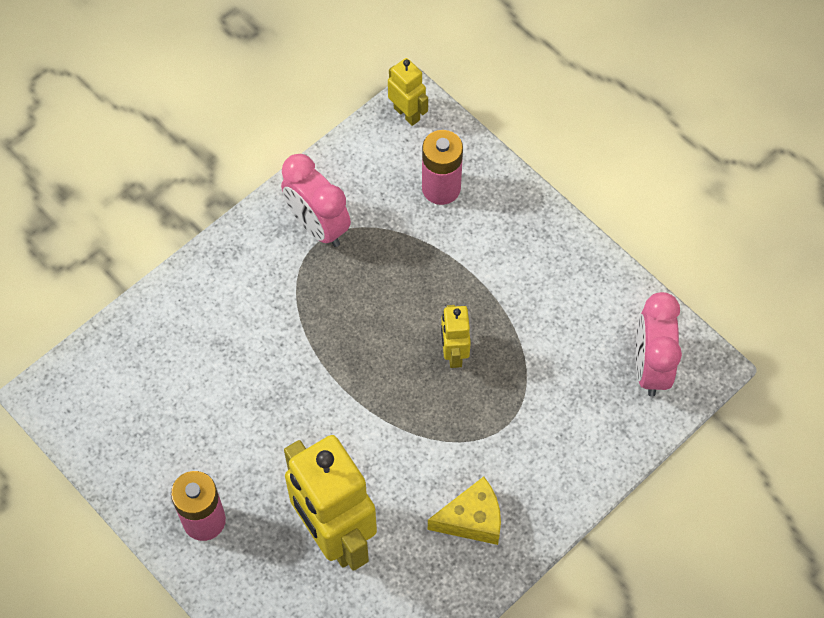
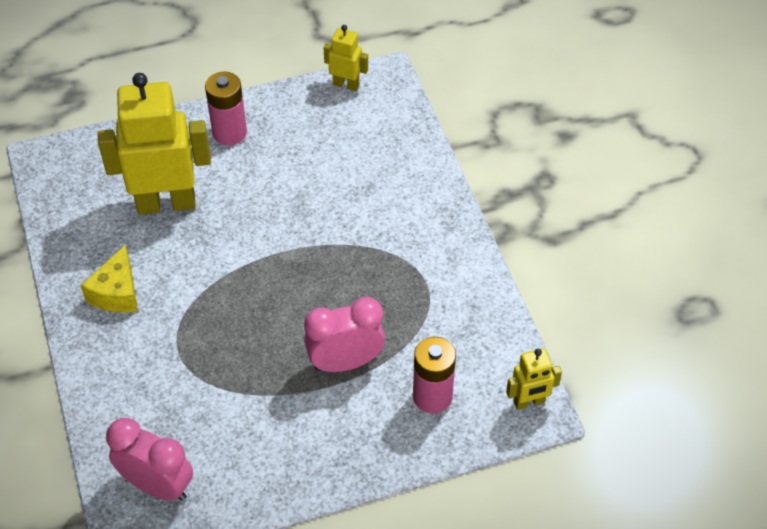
camera: 115 degrees right, 10 degrees down
pink clock [281,154,351,247] -> pink clock moved to [304,297,385,372]
yellow robot [441,305,471,368] -> yellow robot moved to [324,25,368,91]

